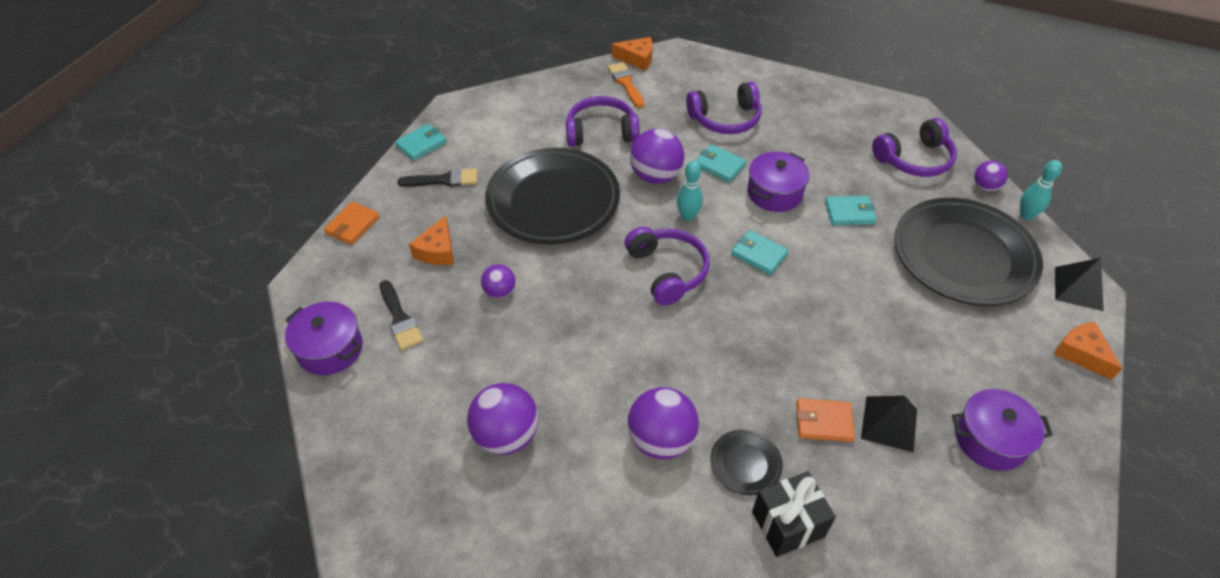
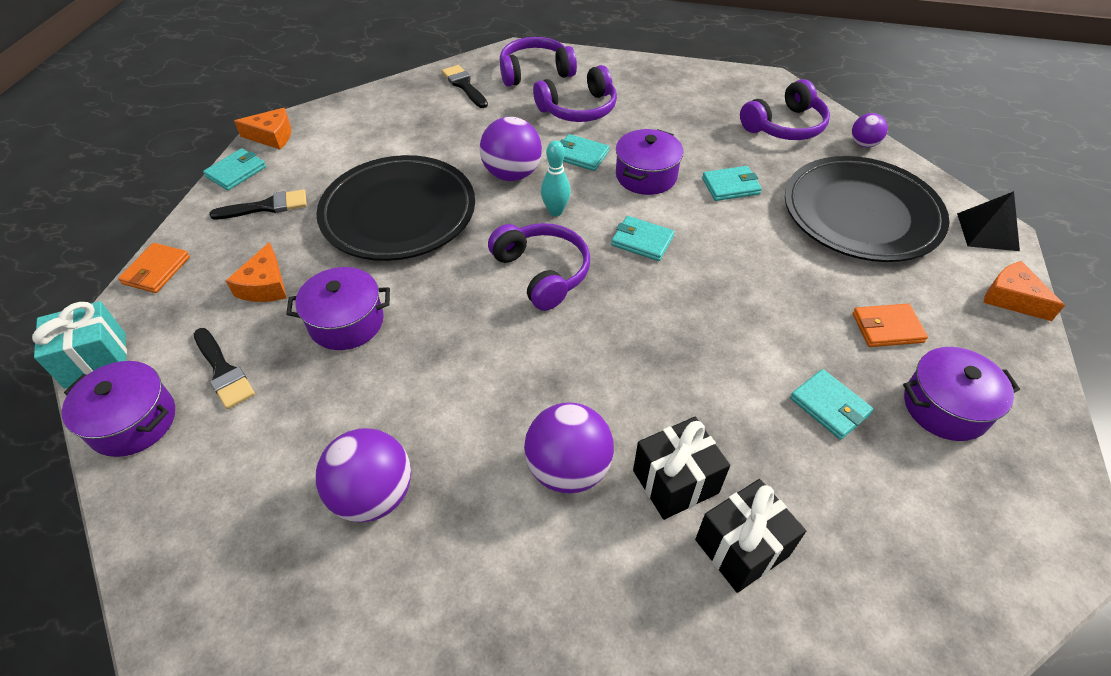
camera: 10 degrees left, 0 degrees up
purple ball [481,264,515,299] -> purple pot [286,267,390,350]
purple headphones [566,96,640,147] -> purple headphones moved to [500,37,577,87]
orange brush [608,62,644,108] -> black brush [442,65,488,108]
orange cheese [612,37,653,71] -> orange cheese moved to [234,108,291,149]
black plate [710,430,783,496] -> black gift [633,417,730,520]
orange wallet [796,398,855,442] -> orange wallet moved to [852,304,928,347]
black pyramid [861,396,917,453] -> turquoise wallet [790,369,874,440]
turquoise bowling pin [1020,160,1062,220] -> none
none -> turquoise gift [32,301,127,389]

